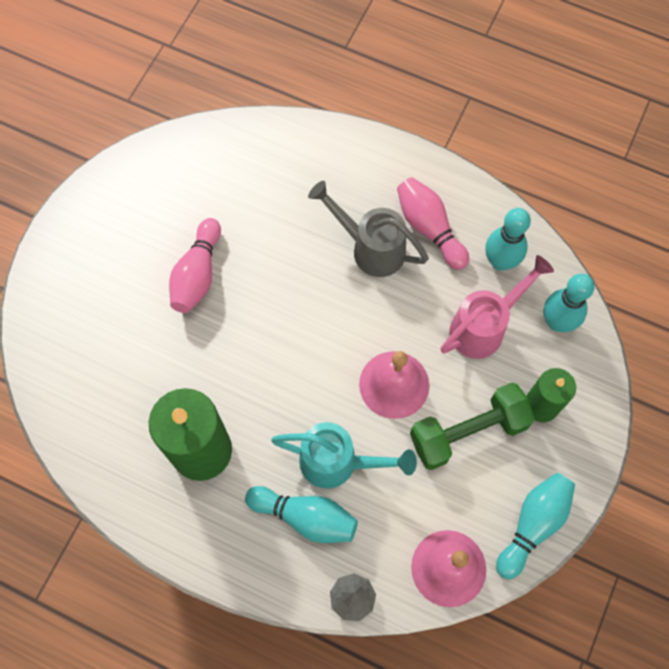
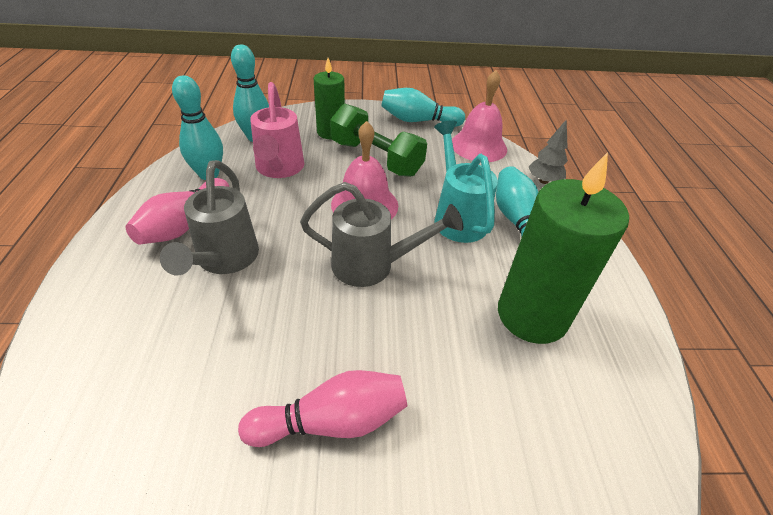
camera: 120 degrees left, 25 degrees down
pink watering can [440,255,554,359] -> pink watering can turned 120 degrees counterclockwise [250,82,304,178]
none -> grey watering can [300,182,463,287]

